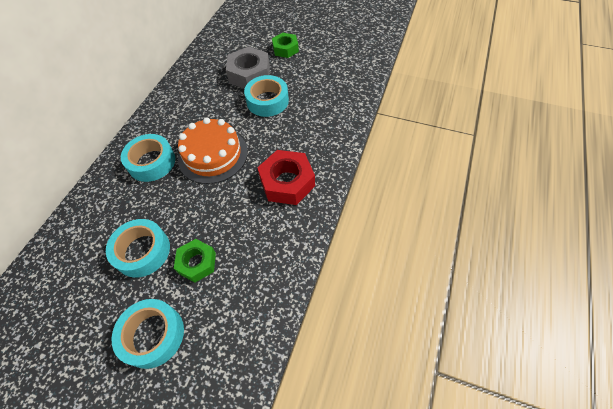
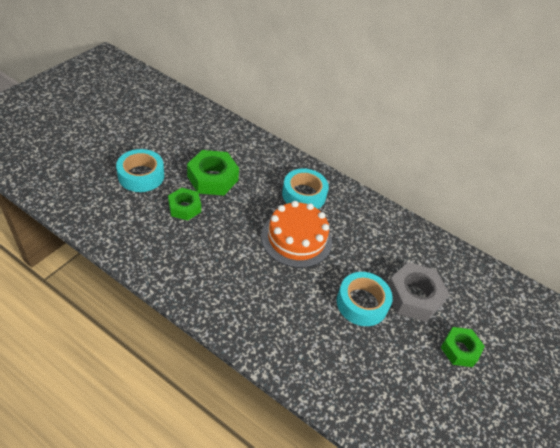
camera: 95 degrees right, 10 degrees down
turquoise tape [106,219,170,278] -> green nut [187,150,239,195]
red nut [257,150,315,205] -> none

